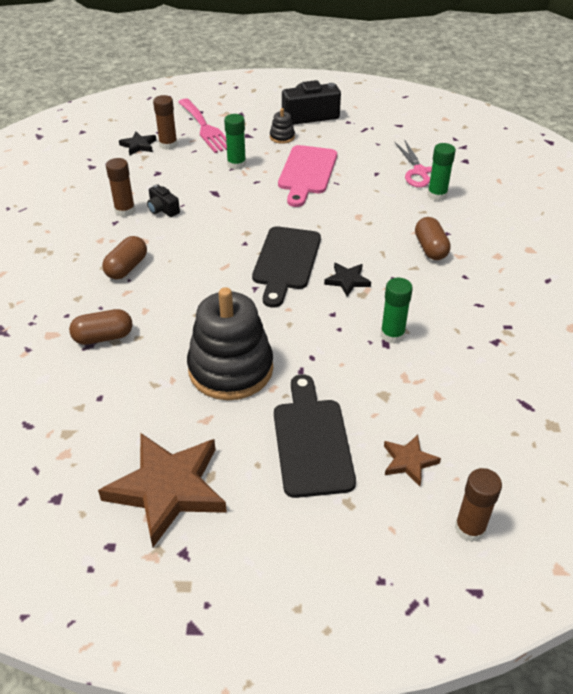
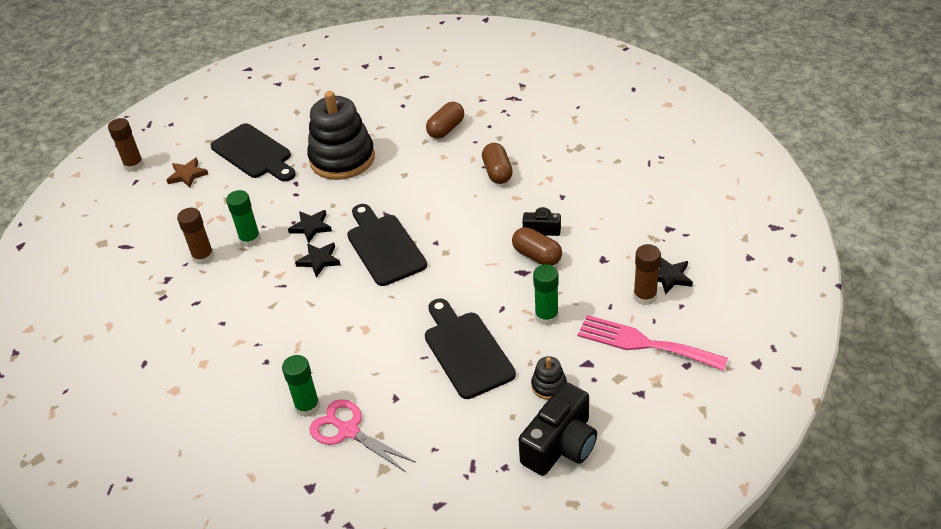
camera: 145 degrees right, 0 degrees up
brown star [98,433,227,547] -> none
brown glue stick [106,158,135,217] -> brown glue stick moved to [177,208,214,265]
pink cutting board [278,145,337,207] -> black cutting board [425,299,516,399]
brown capsule [415,217,451,260] -> brown capsule moved to [512,227,562,266]
none -> black star [288,210,332,243]

